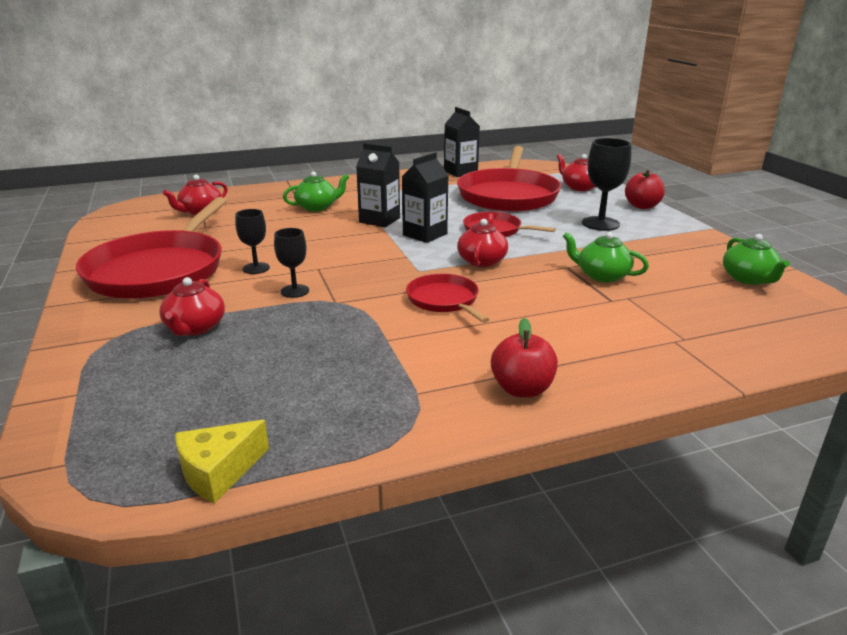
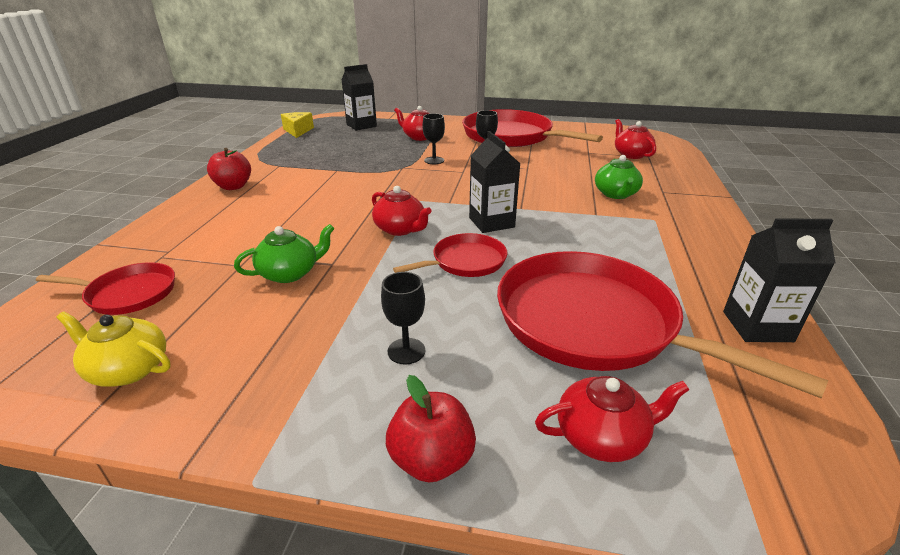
camera: 120 degrees right, 5 degrees up
black carton [356,143,400,227] -> black carton moved to [342,64,377,130]
red pan [406,273,490,323] -> red pan moved to [36,262,175,315]
black goblet [582,138,632,231] -> black goblet [381,272,425,365], size x0.61
green teapot [723,234,790,285] -> yellow teapot [56,312,171,387]

